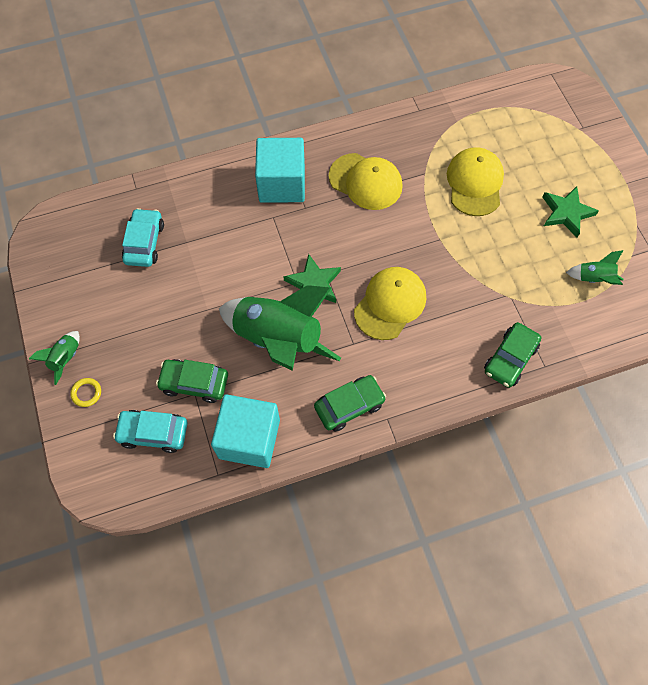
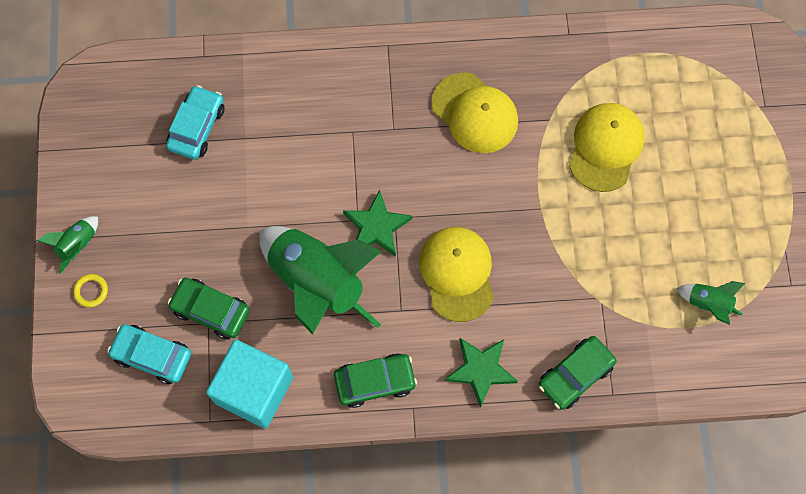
camera: 15 degrees right, 5 degrees up
turquoise cube [255,138,305,203] -> none
yellow cap [354,267,426,340] -> yellow cap turned 60 degrees counterclockwise [419,227,494,322]
green star [543,186,599,237] -> green star moved to [445,338,518,408]

